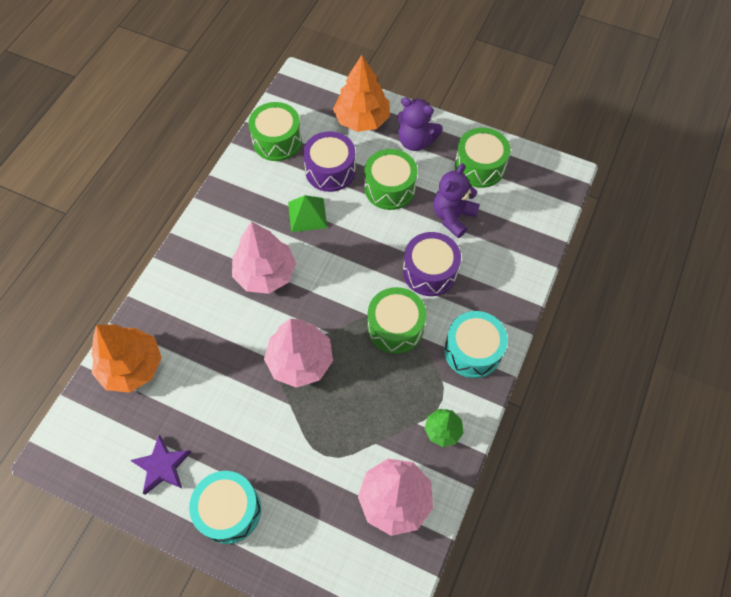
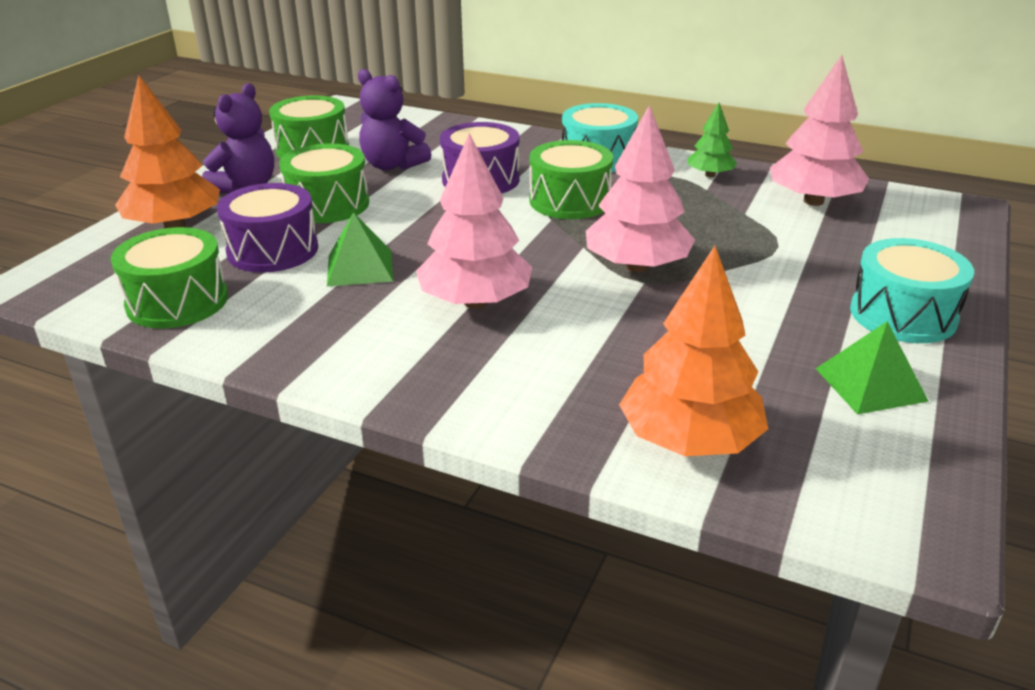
camera: 90 degrees left, 30 degrees down
purple star [130,435,192,495] -> green pyramid [816,321,929,414]

